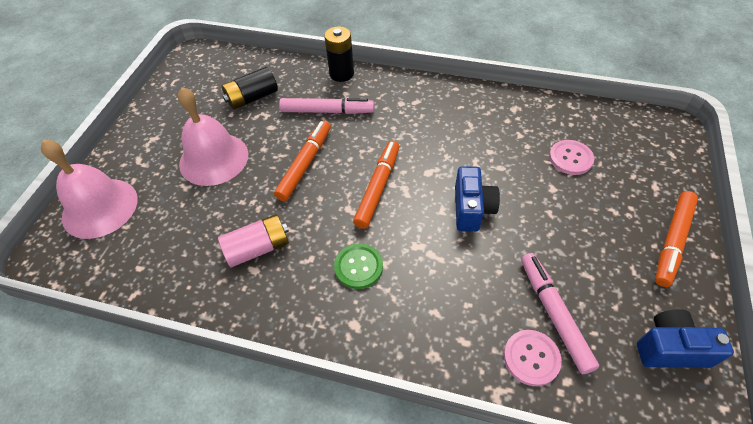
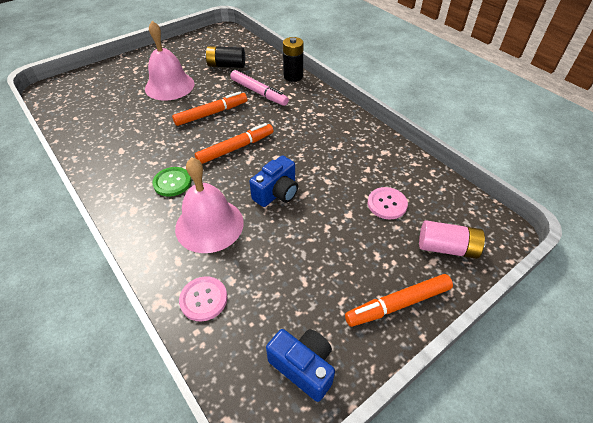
camera: 35 degrees right, 5 degrees down
pink bell [41,140,137,239] -> pink bell moved to [175,157,244,253]
pink battery [218,214,289,267] -> pink battery moved to [419,220,485,259]
pink marker [521,253,599,374] -> none

